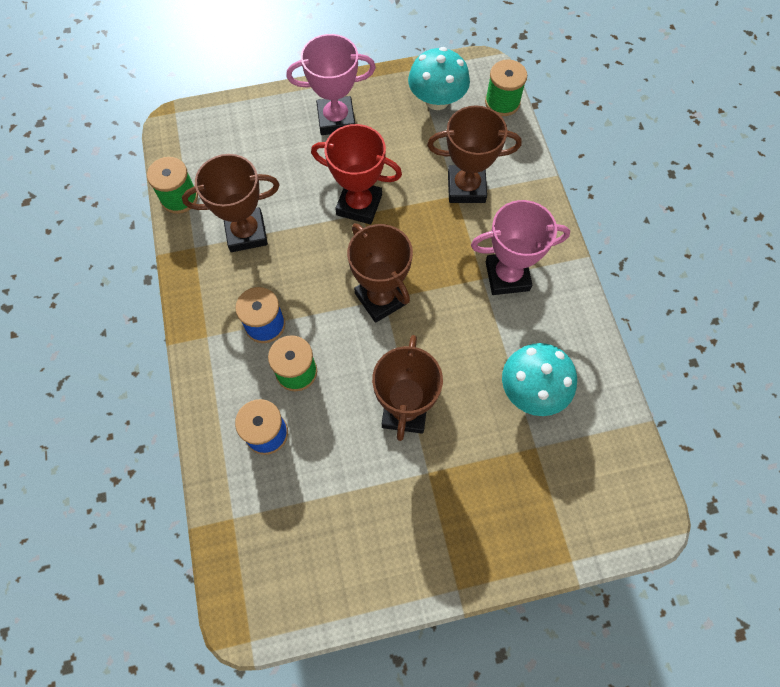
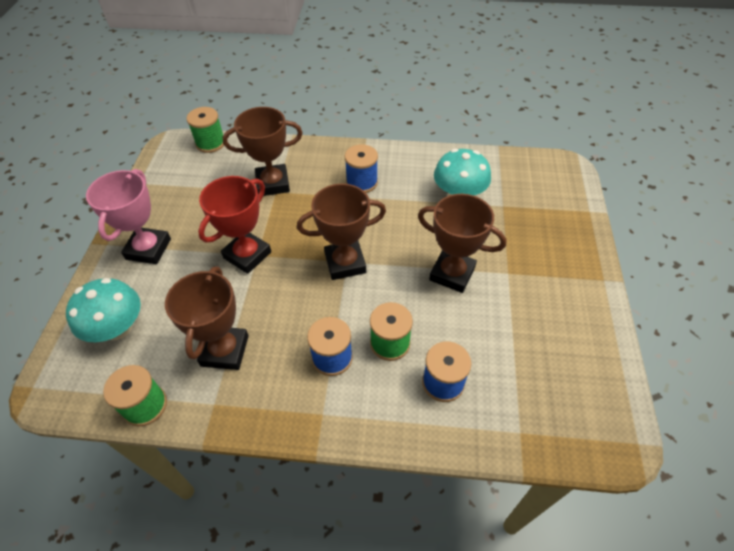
camera: 70 degrees left, 15 degrees down
turquoise mushroom [408,47,470,110] -> turquoise mushroom moved to [66,278,141,342]
brown trophy [427,105,522,203] -> brown trophy turned 60 degrees clockwise [223,107,303,196]
pink trophy [471,200,570,295] -> blue spool [345,144,378,193]

